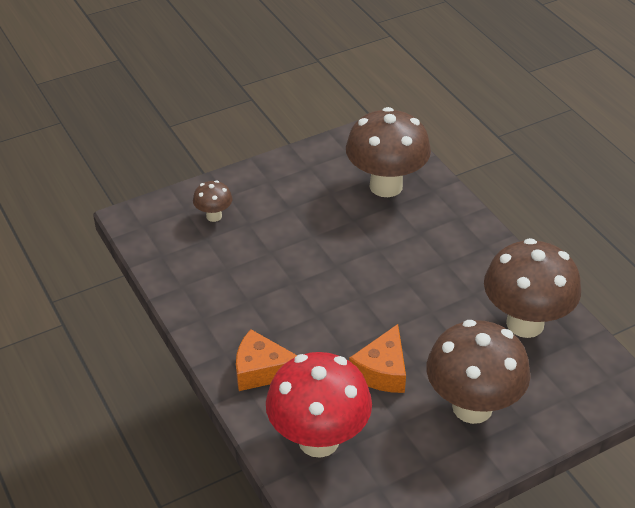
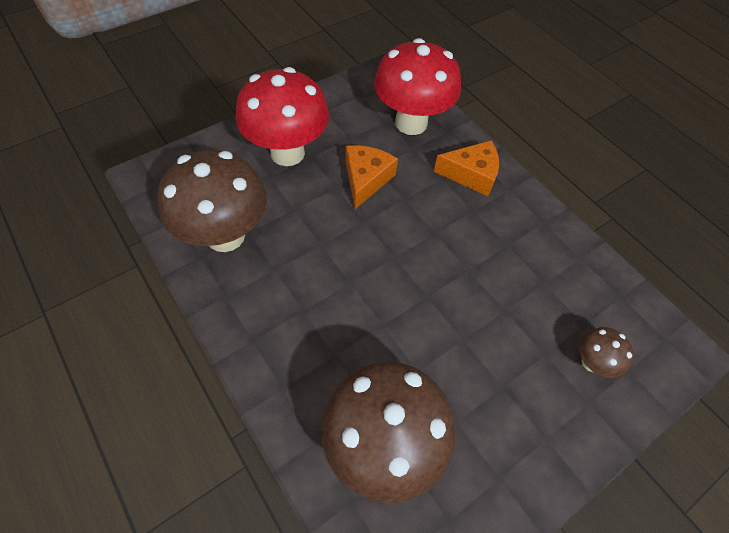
camera: 170 degrees right, 15 degrees up
brown mushroom [426,320,531,424] -> red mushroom [235,67,329,166]

